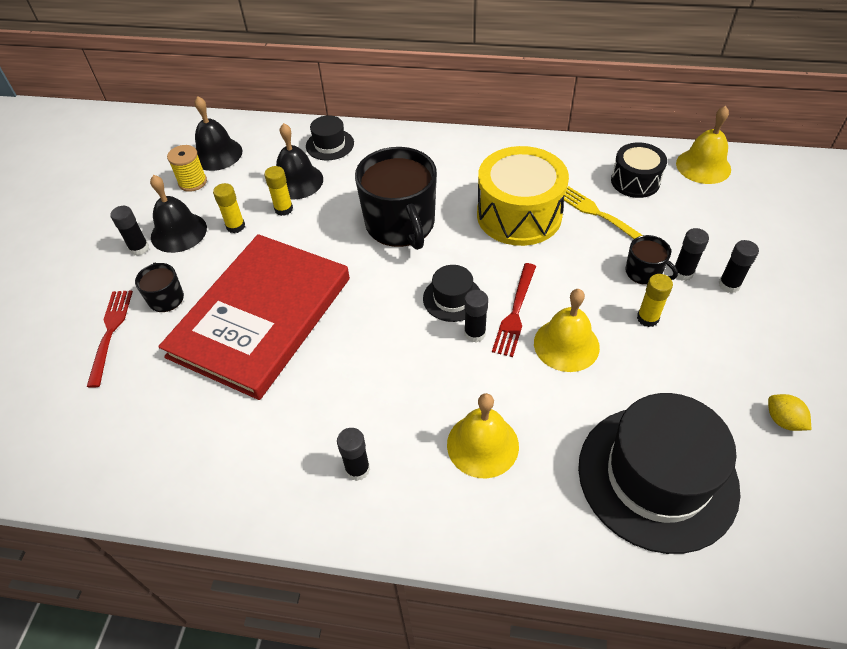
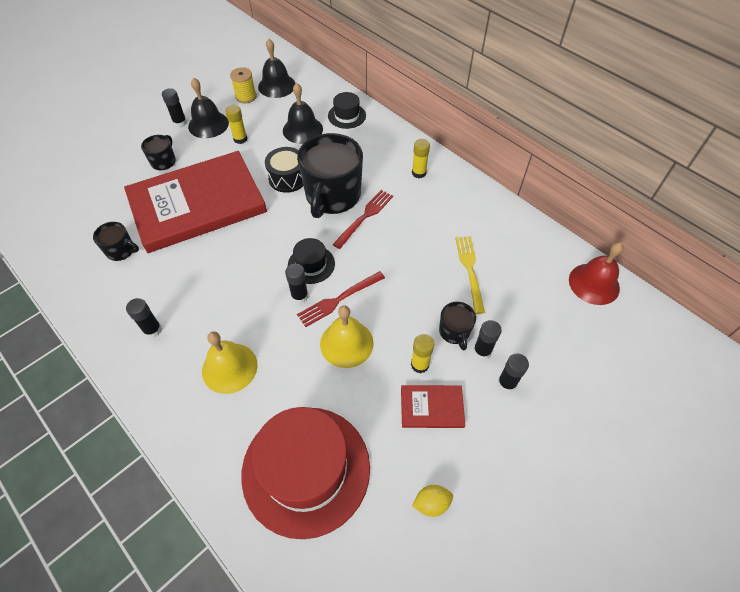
camera: 35 degrees right, 5 degrees up
red fork [87,290,133,388] -> red fork moved to [332,190,393,249]
yellow glue stick [264,166,293,216] -> yellow glue stick moved to [412,139,430,178]
yellow drum [477,146,569,246] -> none
black hat [578,393,740,554] -> red hat [241,407,370,539]
black drum [611,143,667,198] -> black drum moved to [265,147,303,193]
yellow bell [676,106,731,184] -> red bell [569,242,623,305]
yellow lemon [768,394,811,431] -> yellow lemon turned 75 degrees clockwise [412,485,453,517]
none -> black mug [93,222,139,261]
none -> red book [401,385,465,428]

